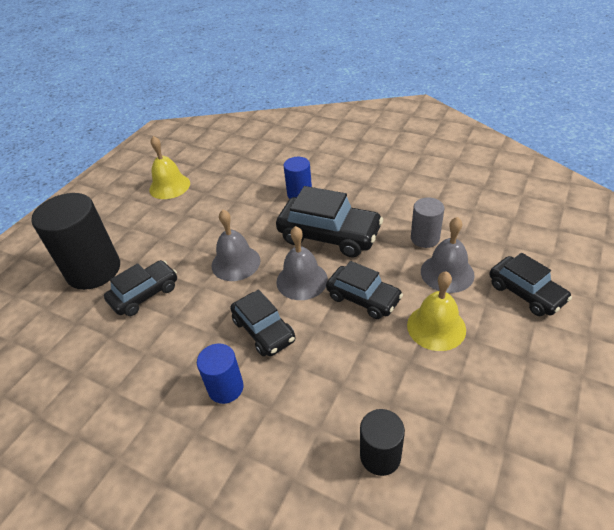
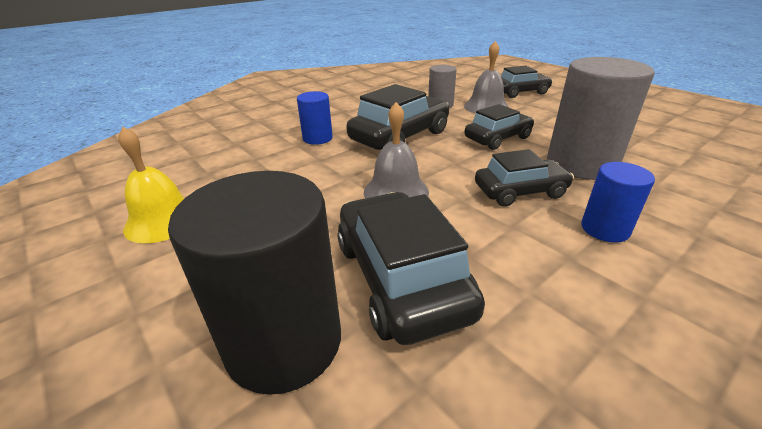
camera: 70 degrees left, 10 degrees down
black car [104,260,177,316] -> black car [337,192,485,345], size x1.56
grey bell [276,226,328,300] -> none
black cylinder [360,409,405,476] -> none
yellow bell [407,271,466,351] -> none
none -> grey cylinder [547,57,655,180]

